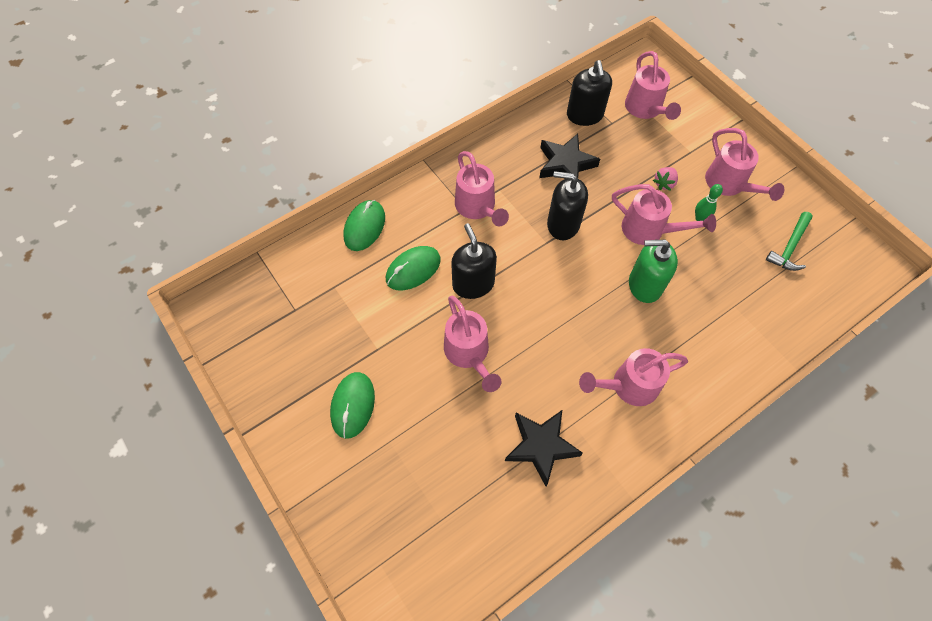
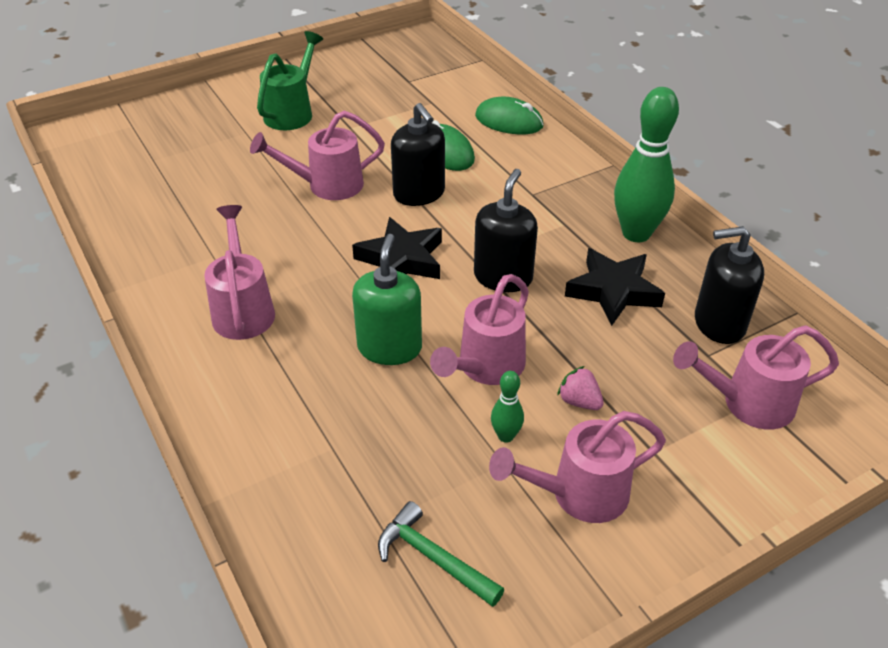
camera: 95 degrees right, 20 degrees down
green mouse [330,372,375,439] -> green watering can [257,31,323,130]
black soap dispenser [451,223,497,299] -> black soap dispenser turned 75 degrees clockwise [391,103,445,206]
pink watering can [455,151,509,226] -> none
black star [505,410,583,486] -> black star moved to [352,217,442,279]
none -> green bowling pin [614,87,679,242]

